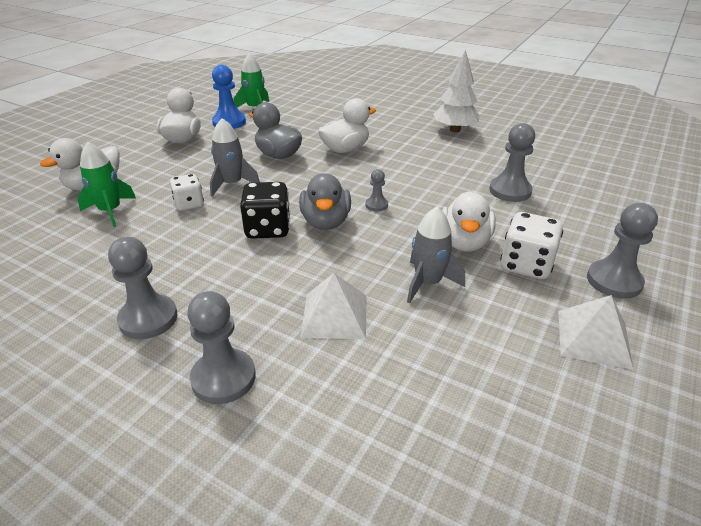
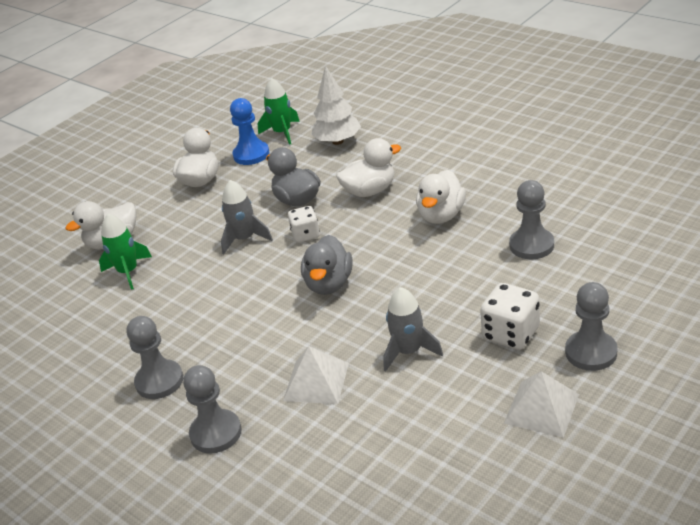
camera: 15 degrees right, 0 degrees up
white dice [170,174,204,211] -> white dice moved to [288,206,320,242]
black dice [240,182,290,239] -> none
grey pawn [365,169,388,212] -> none
white tree [433,49,480,132] -> white tree moved to [311,65,361,145]
white duck [442,191,496,252] -> white duck moved to [416,170,466,224]

